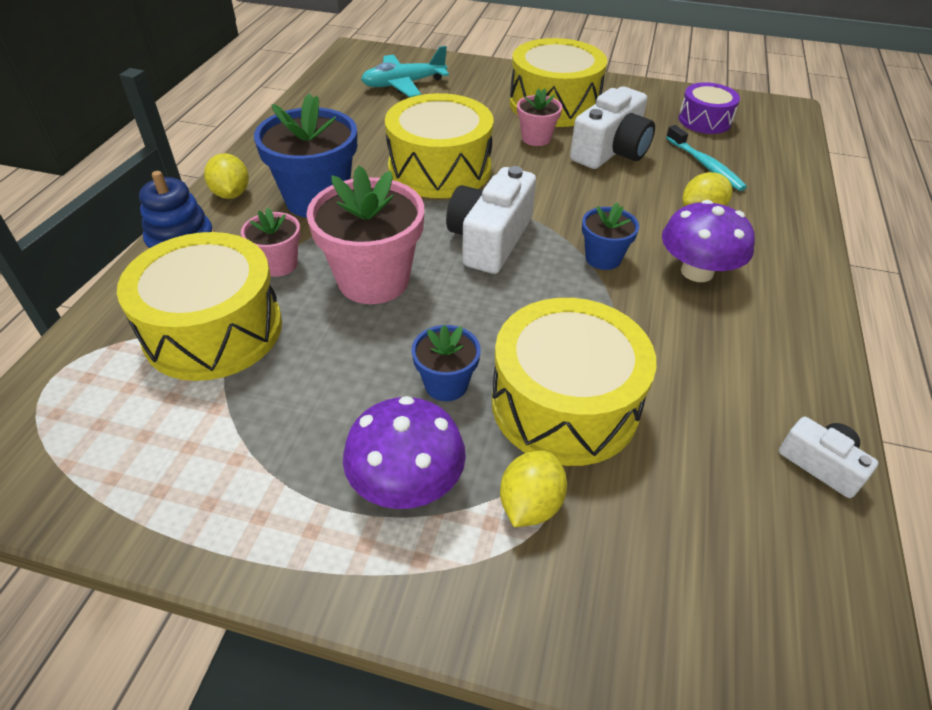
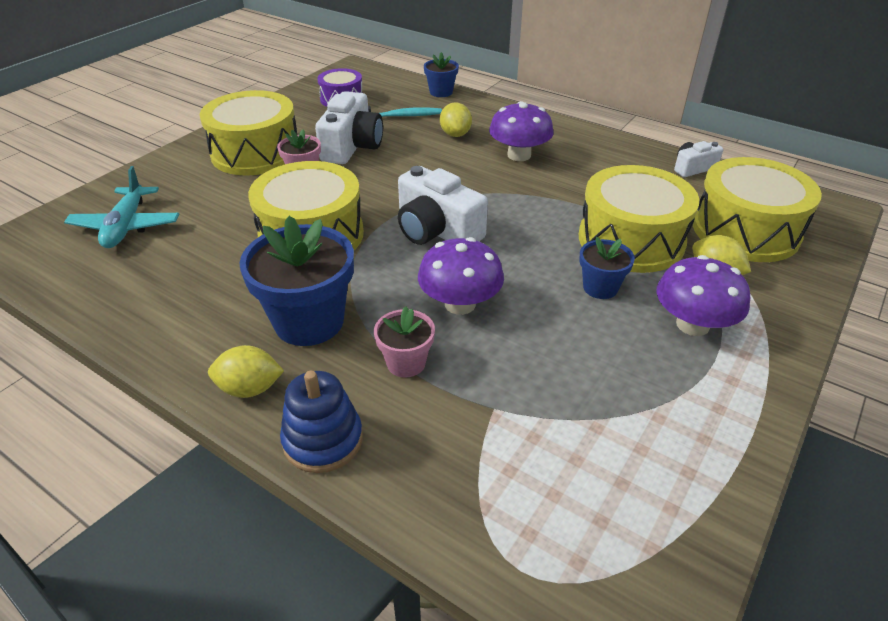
camera: 70 degrees left, 5 degrees down
yellow drum [117,232,282,381] -> yellow drum moved to [693,157,822,262]
pink flower pot [306,166,424,304] -> purple mushroom [418,237,504,315]
white camera [570,86,655,169] -> white camera turned 45 degrees clockwise [315,91,383,164]
blue flower pot [582,203,639,270] -> blue flower pot moved to [424,52,459,97]

